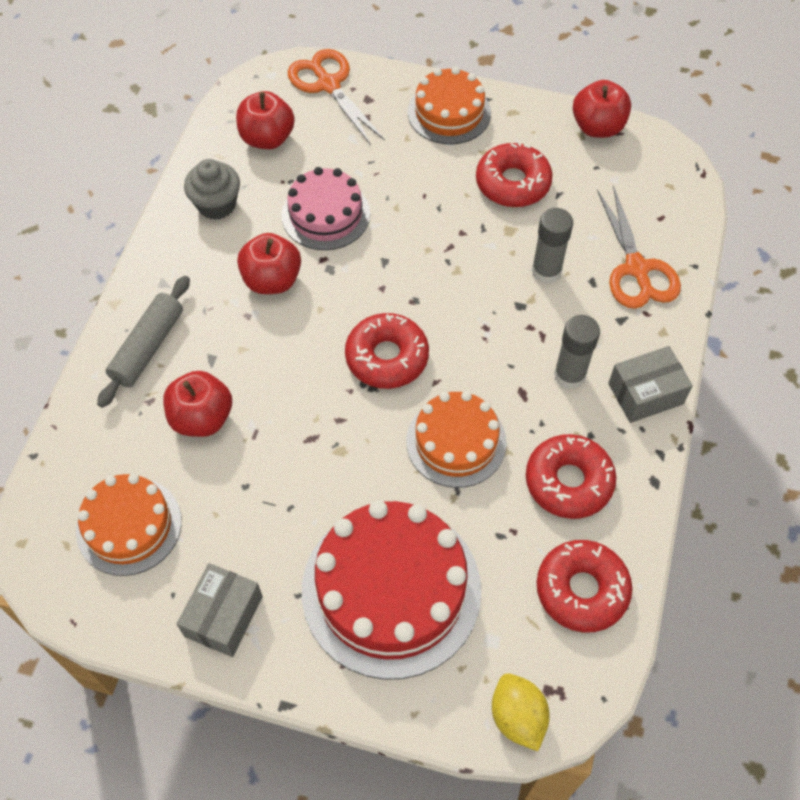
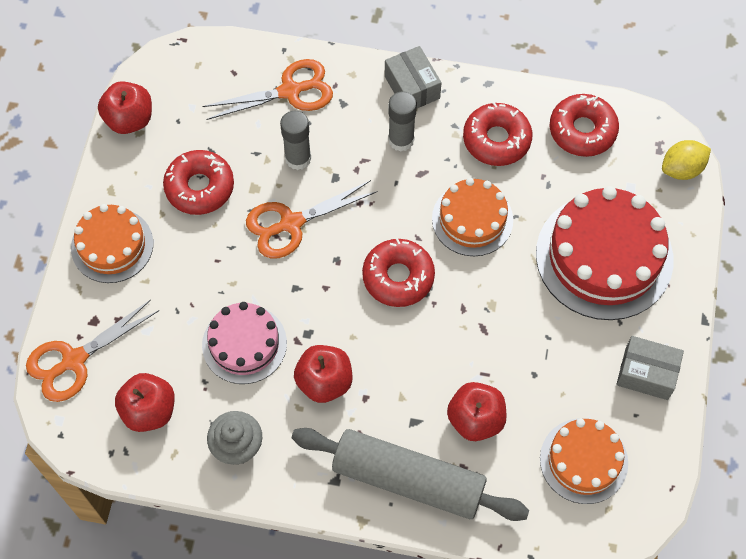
camera: 95 degrees left, 5 degrees up
grey rolling pin [97,276,190,408] -> grey rolling pin [292,428,529,521], size x1.60
none -> orange scissors [246,180,378,259]

